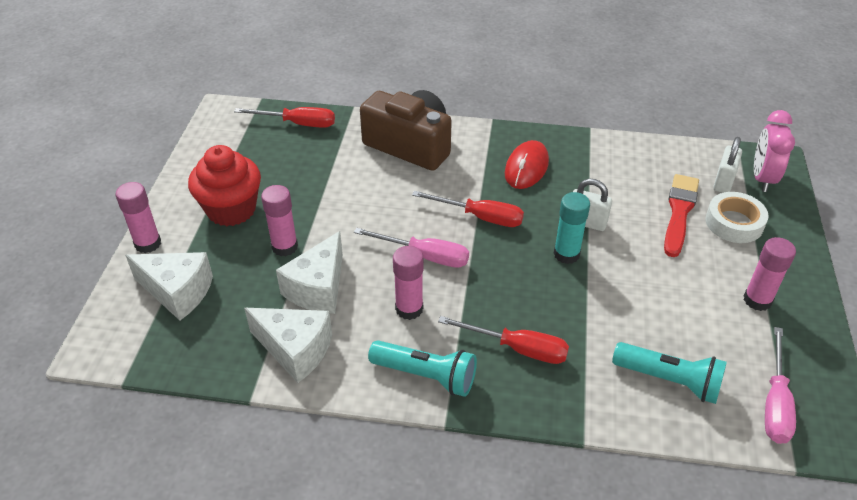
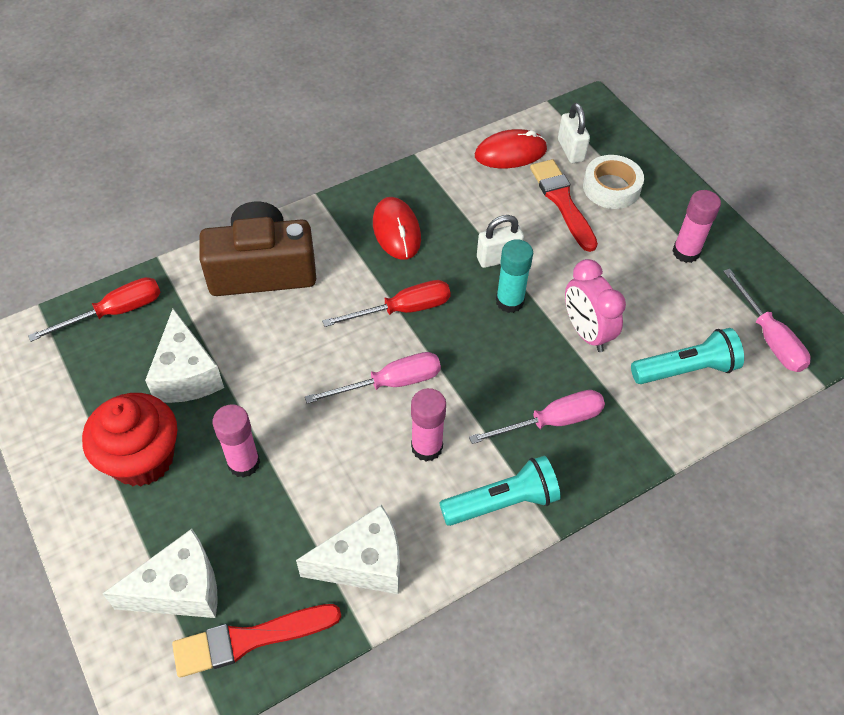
camera: 40 degrees left, 10 degrees up
pink glue stick [116,182,161,253] -> none
white cheese [276,231,343,314] -> white cheese moved to [145,309,224,403]
red screwdriver [438,316,569,364] -> pink screwdriver [469,390,605,444]
pink clock [754,110,795,192] -> pink clock moved to [565,259,626,352]
none -> red brush [172,604,341,678]
none -> red mouse [475,129,547,168]

